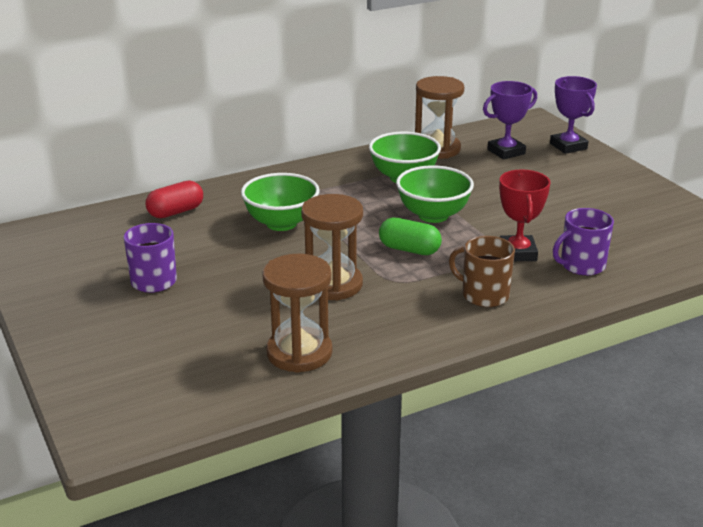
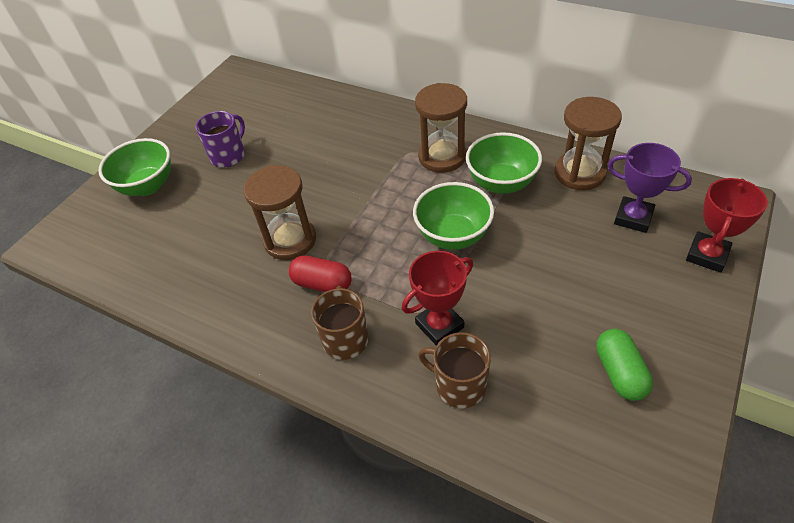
camera: 60 degrees right, 20 degrees up
red capsule [146,180,203,218] -> red capsule moved to [289,255,352,292]
green bowl [241,173,319,231] -> green bowl moved to [98,138,171,196]
brown hourglass [262,254,332,373] -> brown hourglass moved to [415,83,467,173]
green capsule [379,218,442,255] -> green capsule moved to [596,329,653,401]
purple trophy [550,76,597,154] -> red trophy [686,178,768,273]
purple mug [553,208,614,276] -> brown mug [418,332,491,409]

